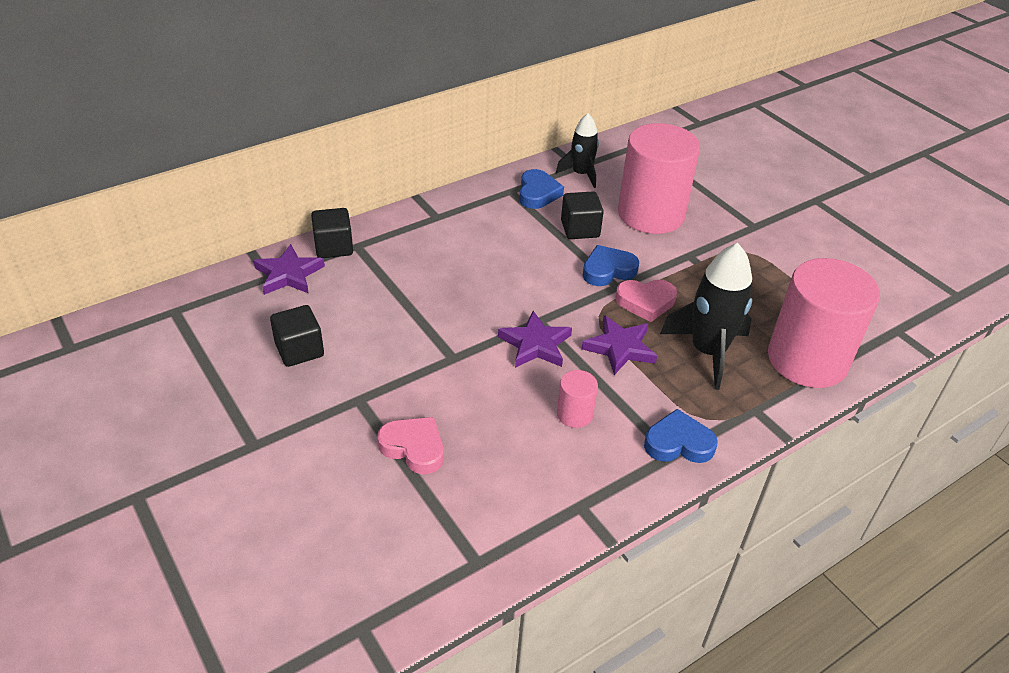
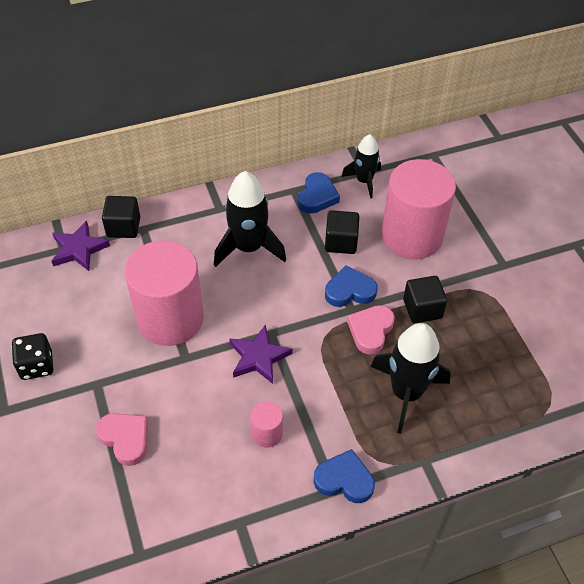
camera: 15 degrees right, 10 degrees up
black cube [270,305,324,367] -> black cube moved to [403,276,447,323]
purple star [582,315,657,375] -> none
pink heart [615,280,677,322] -> pink heart turned 105 degrees clockwise [347,305,395,355]
pink cylinder [768,258,880,388] -> pink cylinder moved to [125,240,204,346]
none -> black dice [12,333,53,380]
none -> black rocket [214,171,286,267]

